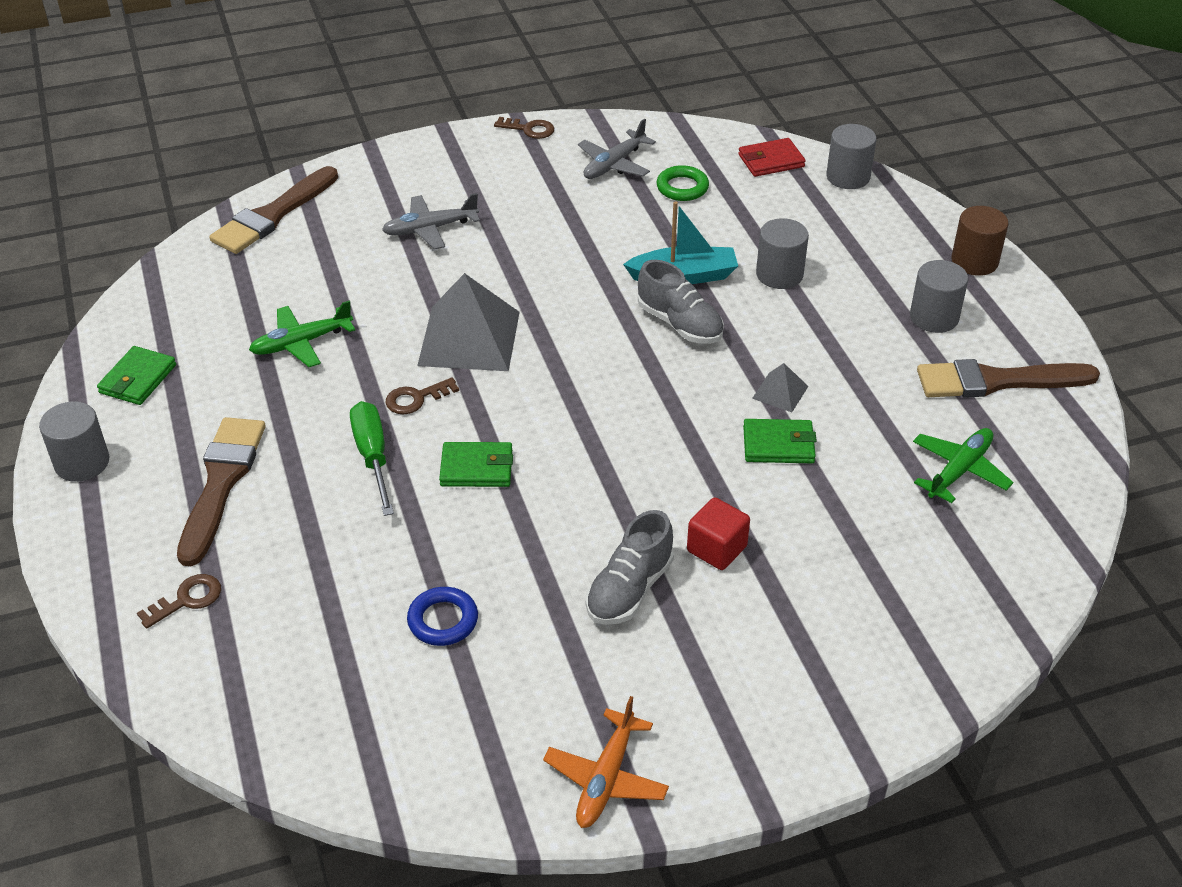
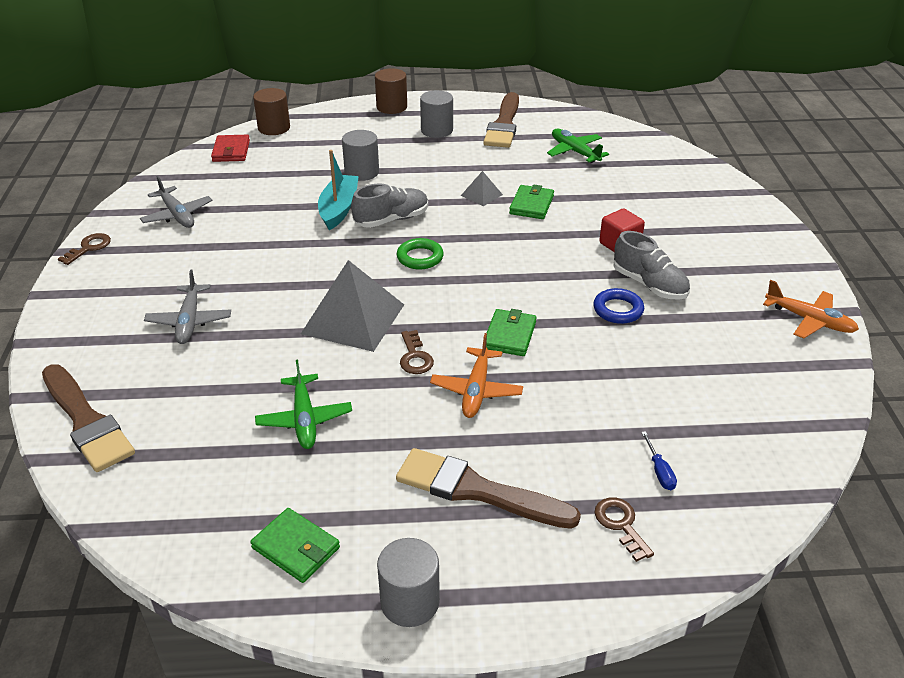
camera: 75 degrees left, 5 degrees down
green screwdriver [350,401,394,516] -> orange plane [430,333,523,418]
blue ring [407,587,478,646] -> blue ring moved to [593,288,644,324]
green ring [657,165,709,201] -> green ring moved to [397,238,444,269]
grey cylinder [826,124,877,189] -> brown cylinder [253,88,290,135]
none -> blue screwdriver [641,431,677,490]

